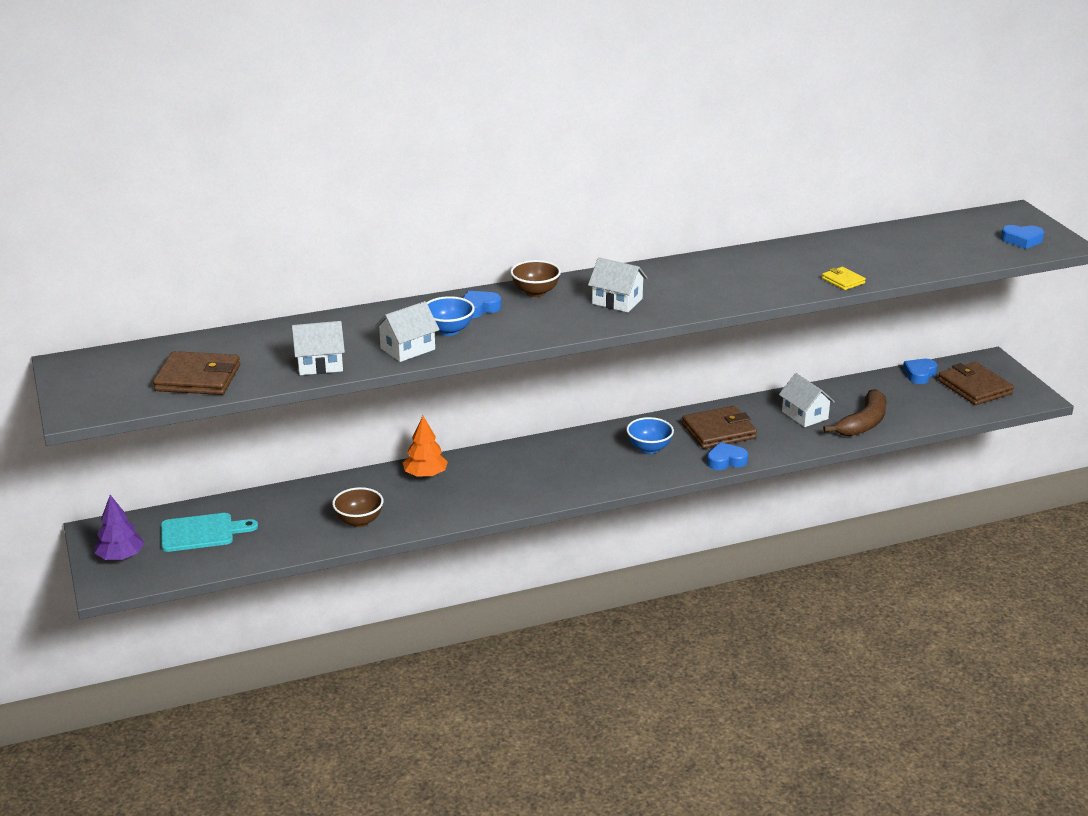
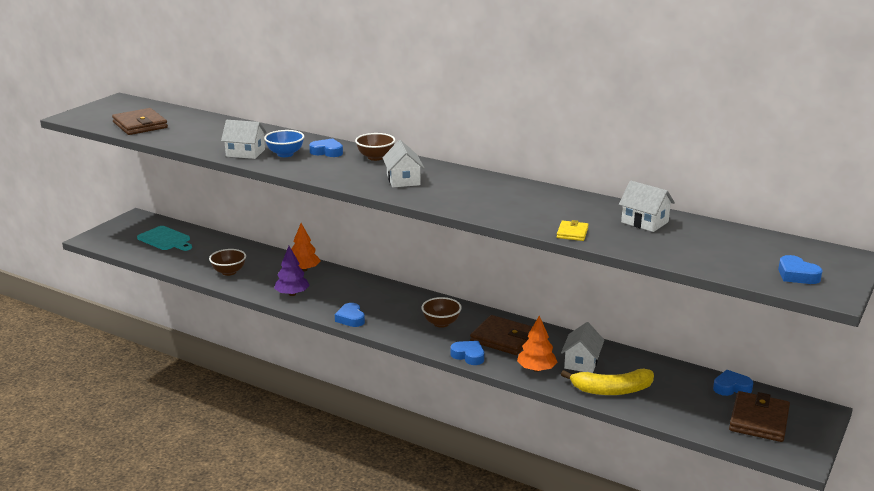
camera: 50 degrees right, 5 degrees down
purple tree [94,495,144,560] -> purple tree moved to [274,246,310,296]
white house [292,321,345,375] -> white house moved to [619,181,675,232]
blue bowl [626,417,674,454] -> brown bowl [421,297,462,328]
brown banana [823,389,887,436] -> yellow banana [561,369,654,395]
none -> blue heart [335,303,365,327]
none -> orange tree [517,315,557,372]

